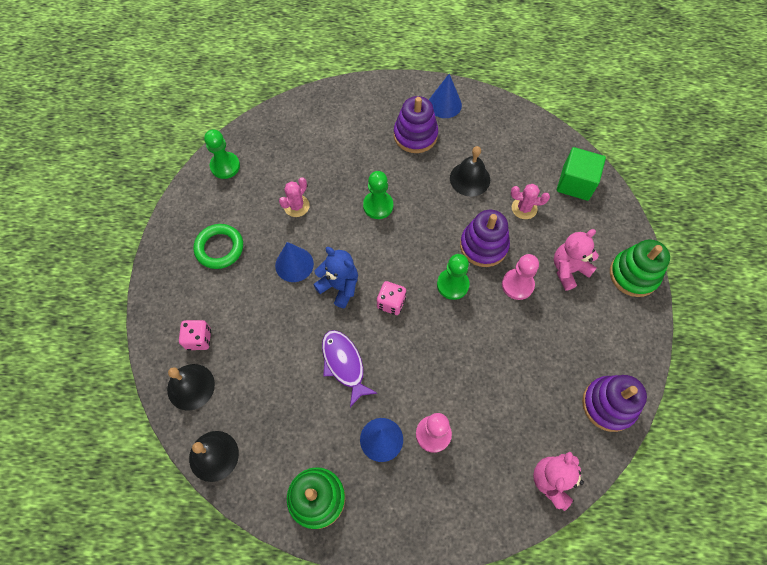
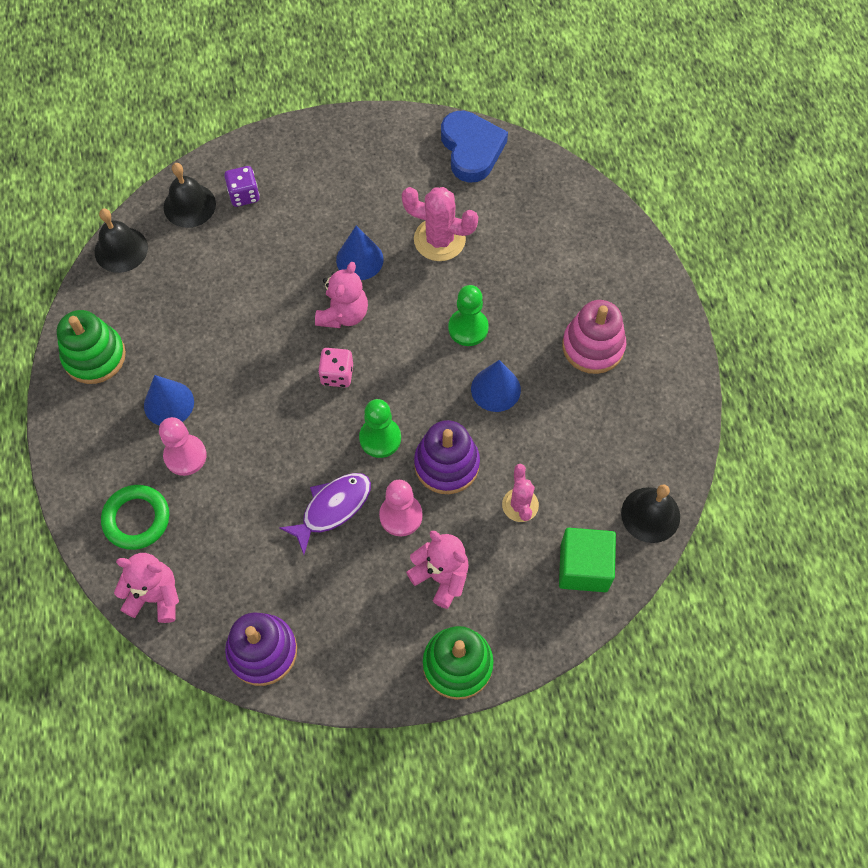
camera: 75 degrees right, 0 degrees up
pink dice [179,320,211,350] -> purple dice [224,166,260,207]
green ring [194,224,243,269] -> green ring moved to [101,485,169,550]
green pawn [204,129,240,179] -> blue heart [441,111,508,183]
pink cactus [279,177,310,217] -> pink cactus [402,187,478,261], size x1.57
blue teddy bear [313,247,358,308] -> pink teddy bear [315,262,368,328]
purple fish [322,330,378,407] -> purple fish moved to [279,473,371,554]
purple stacking toy [394,96,438,153] -> pink stacking toy [562,300,626,374]
blue cone [429,74,462,118] -> blue cone moved to [471,360,521,412]
black bell [450,146,490,197] -> black bell moved to [621,484,680,543]

